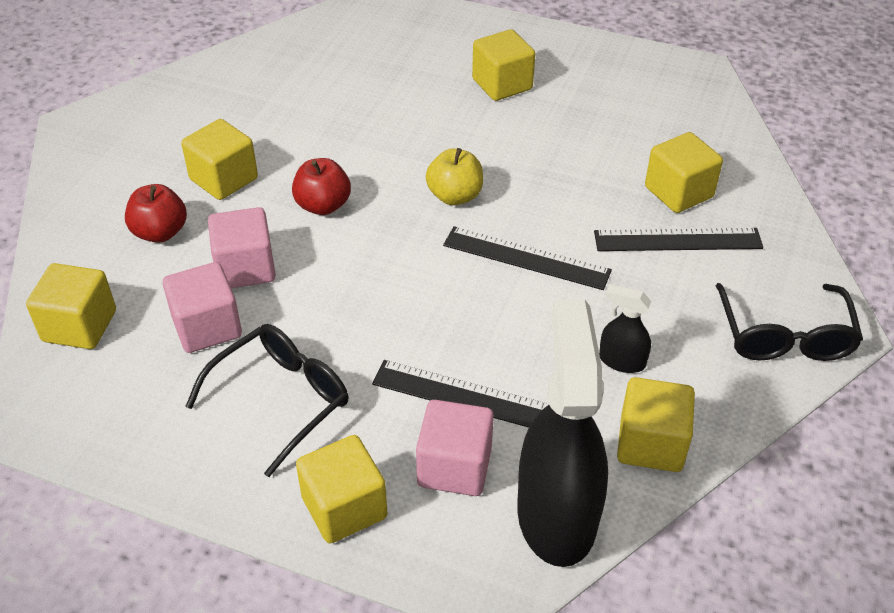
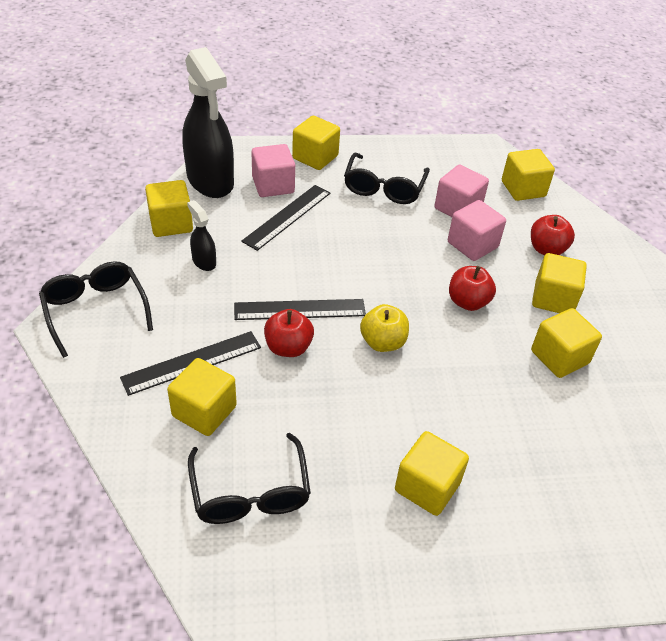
camera: 150 degrees right, 0 degrees up
black ruler [372,360,549,428] -> black ruler turned 45 degrees counterclockwise [241,185,330,251]
black spray bottle [599,285,651,373] -> black spray bottle turned 120 degrees counterclockwise [187,200,216,271]
none -> black glasses [188,433,311,524]
none -> red apple [264,309,314,357]
none -> yellow cube [531,308,602,378]

